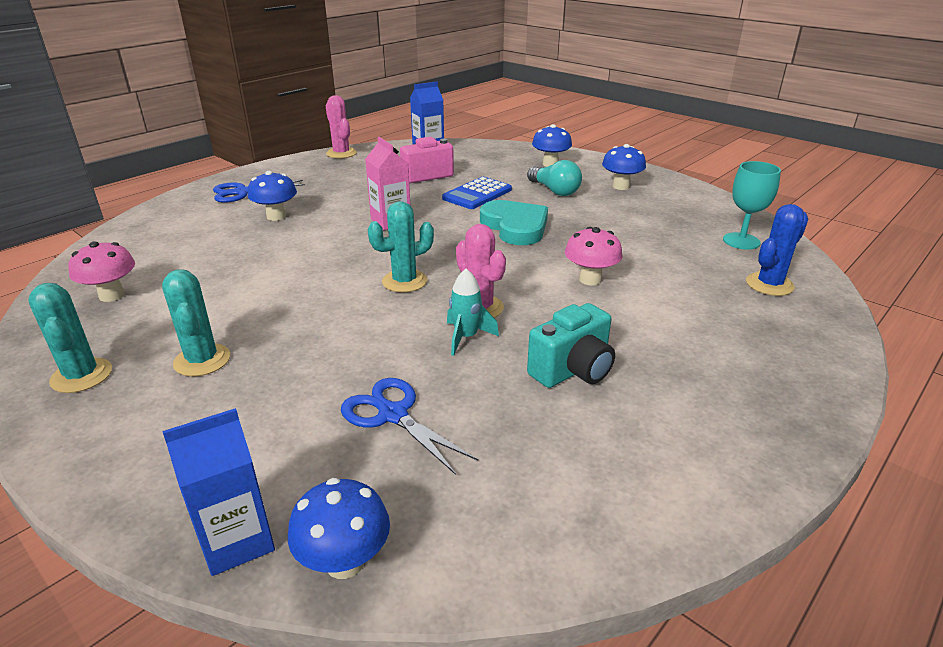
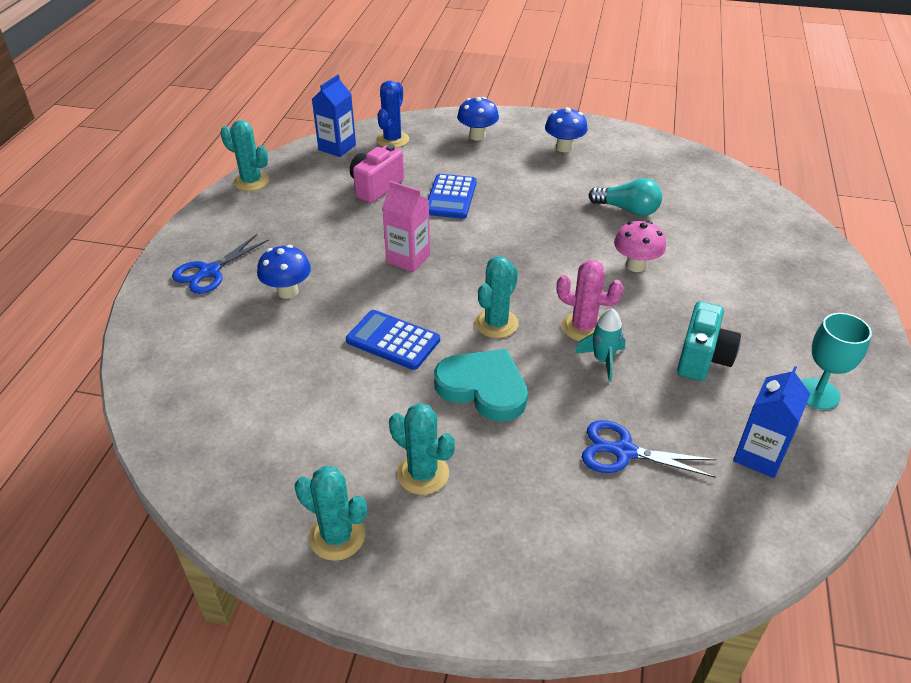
camera: 30 degrees left, 10 degrees up
pink mushroom [68,241,135,302] -> none
blue carton [162,408,275,576] -> blue carton moved to [733,366,810,478]
blue mushroom [288,478,390,579] -> none
pink cactus [326,95,357,159] -> turquoise cactus [220,120,269,191]
turquoise heart [480,200,548,245] -> turquoise heart moved to [434,349,528,422]
turquoise light bulb [527,160,582,196] -> turquoise light bulb moved to [588,178,662,216]
turquoise goblet [723,161,781,250] -> turquoise goblet moved to [801,313,872,410]
blue cactus [746,204,808,296] -> blue cactus moved to [376,81,409,148]
none -> blue calculator [346,310,440,370]

